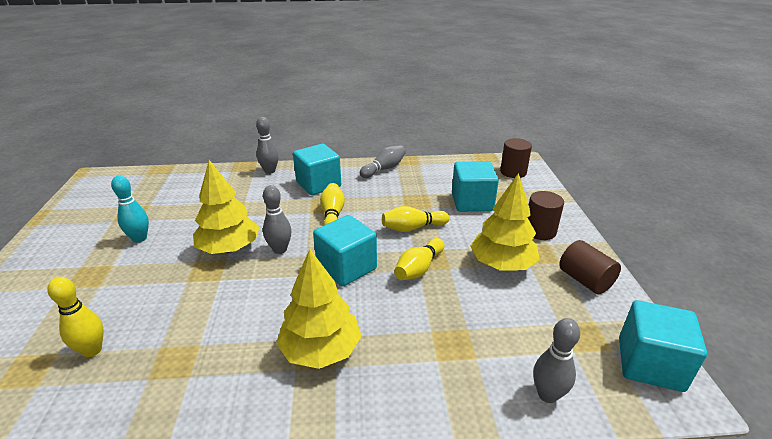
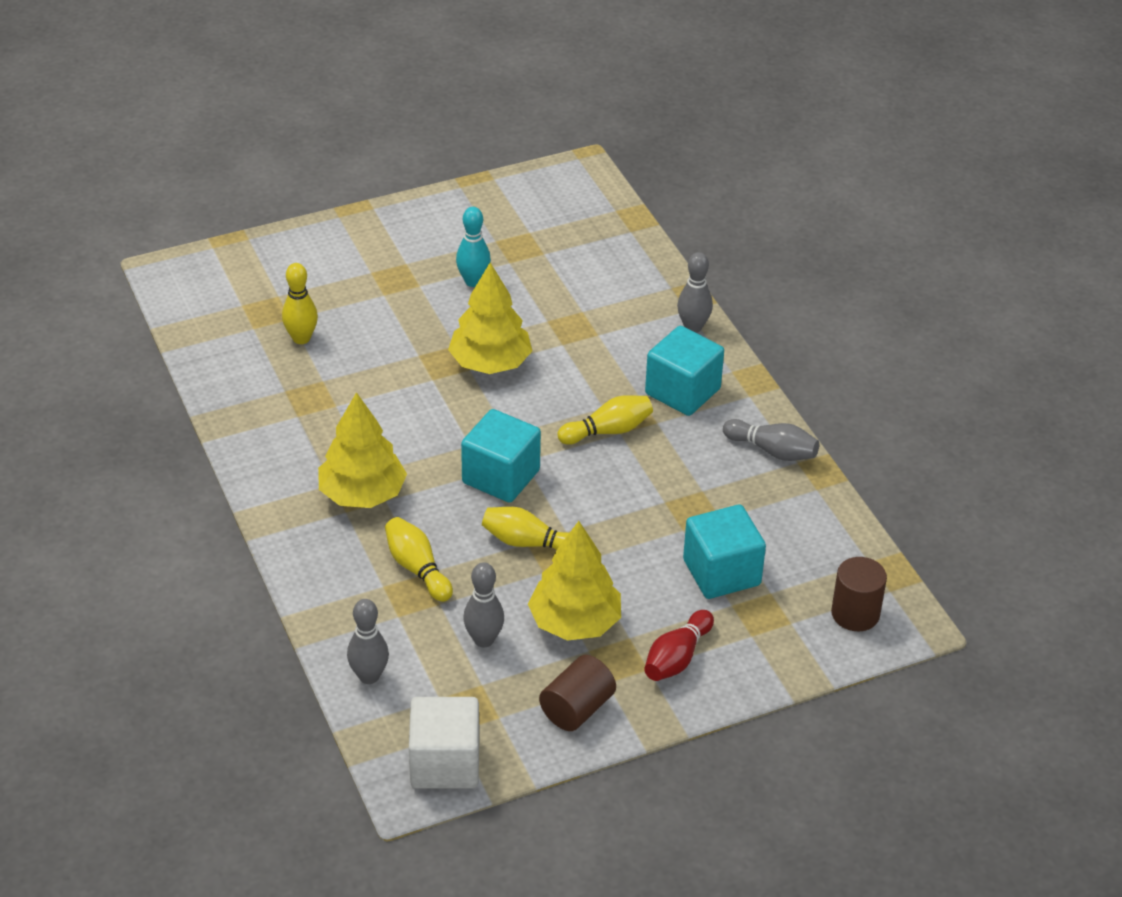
camera: 70 degrees right, 10 degrees up
grey bowling pin [263,185,292,254] -> grey bowling pin moved to [463,562,504,647]
yellow bowling pin [382,206,449,232] -> yellow bowling pin moved to [385,517,453,602]
brown cylinder [527,191,564,240] -> red bowling pin [644,610,714,681]
turquoise cube [619,300,707,392] -> white cube [409,697,479,789]

